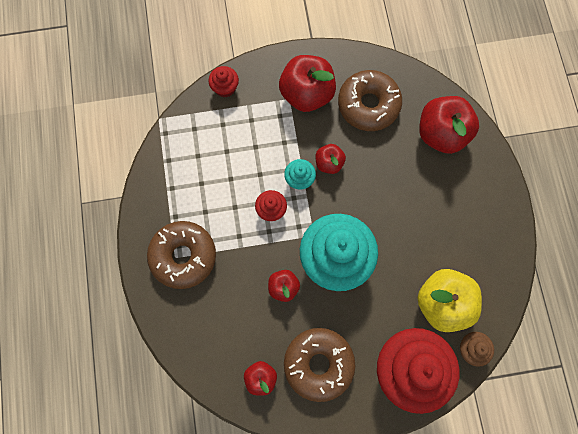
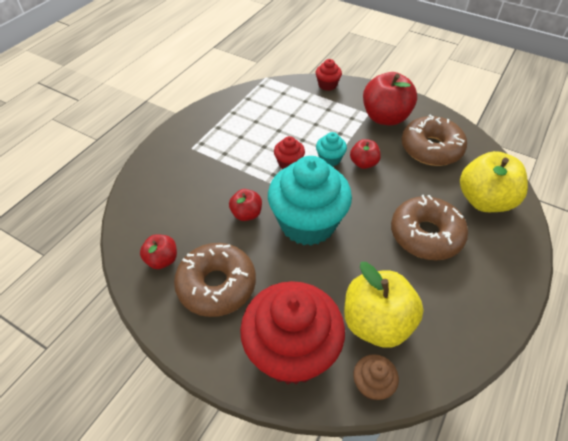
camera: 40 degrees right, 25 degrees down
brown donut [147,221,216,289] -> brown donut moved to [391,195,468,260]
red apple [419,96,479,154] -> yellow apple [460,151,528,212]

